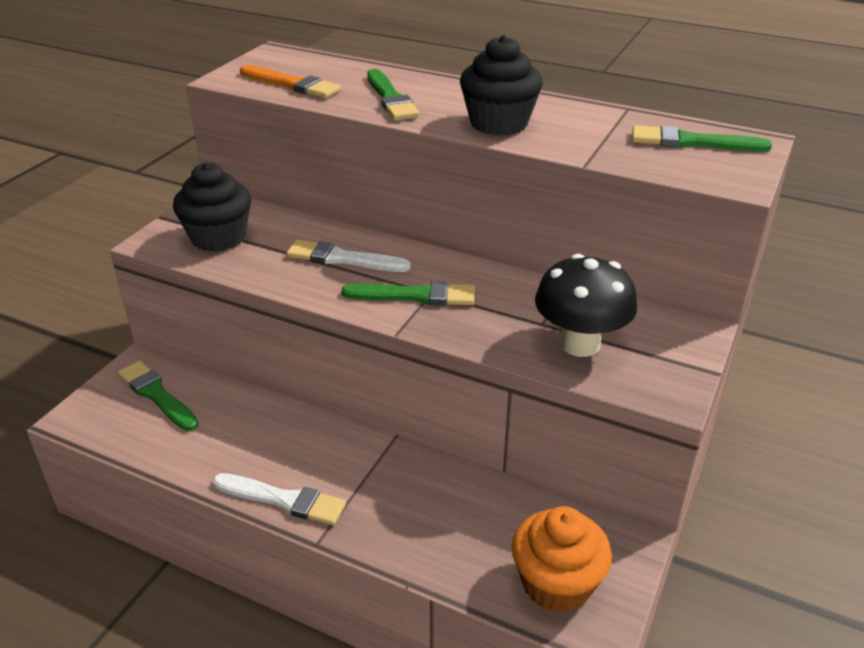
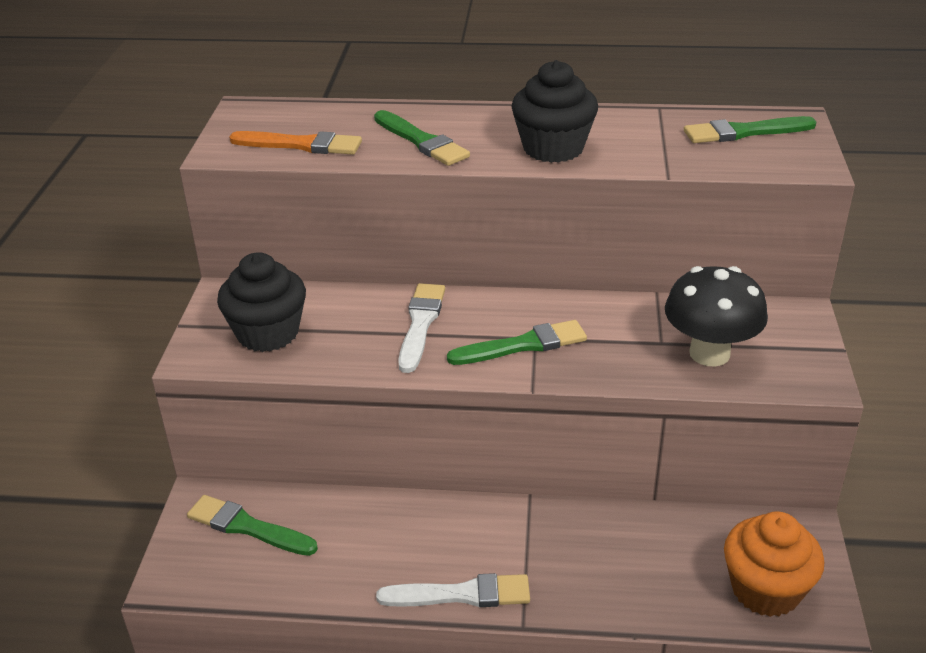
camera: 20 degrees left, 0 degrees up
white brush [286,240,411,272] -> white brush turned 105 degrees clockwise [398,283,445,373]

